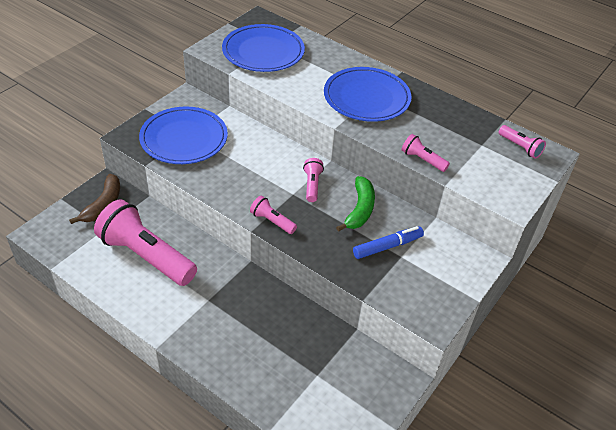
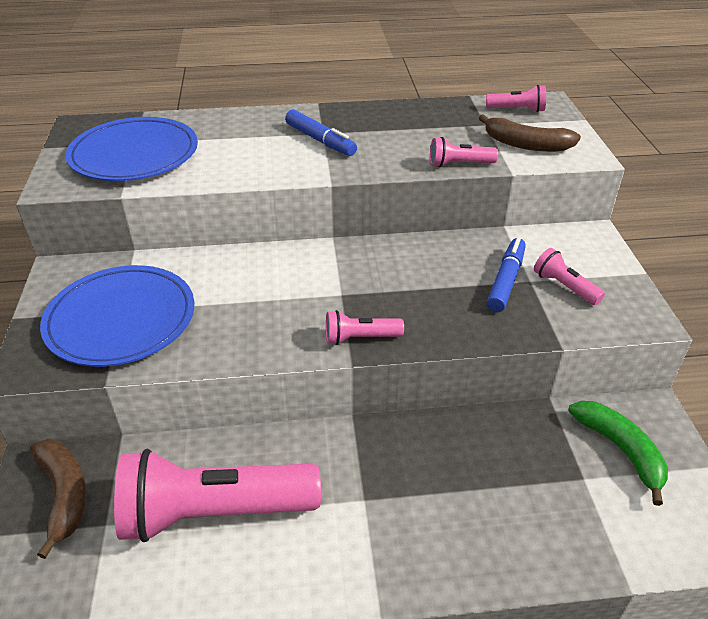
camera: 40 degrees left, 5 degrees down
pink flashlight [303,158,324,202] -> pink flashlight moved to [534,248,605,305]
blue plate [324,67,412,122] -> blue marker [285,110,357,156]
green banana [336,176,375,232] -> green banana moved to [569,401,668,506]
none -> brown banana [479,114,581,152]

